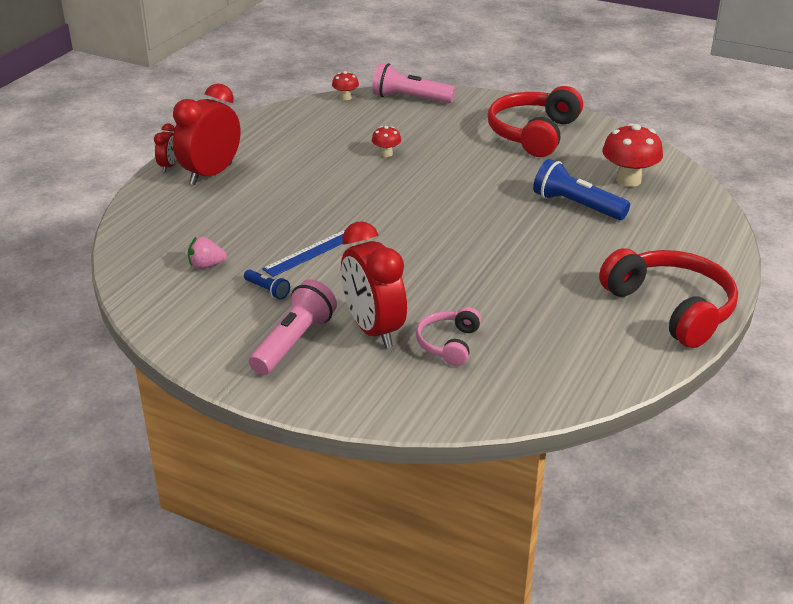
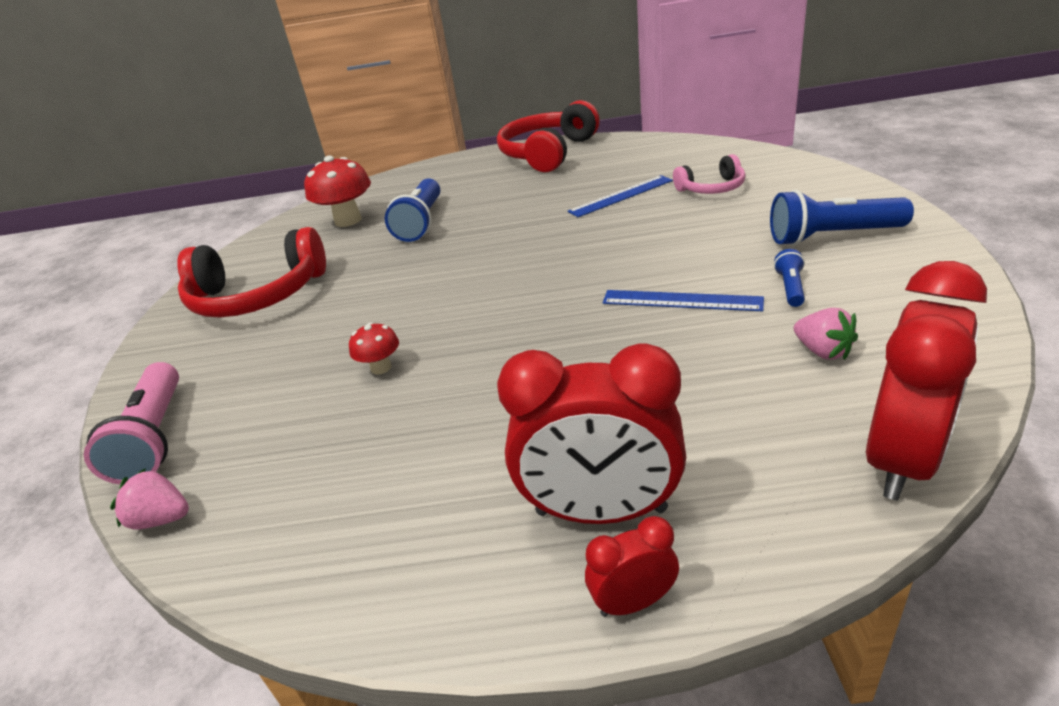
camera: 115 degrees left, 0 degrees up
pink flashlight [249,279,337,375] -> blue flashlight [770,190,914,246]
red mushroom [332,71,359,100] -> pink strawberry [110,468,189,530]
red clock [341,221,407,348] -> red clock moved to [866,261,987,500]
none -> blue ruler [568,175,673,217]

